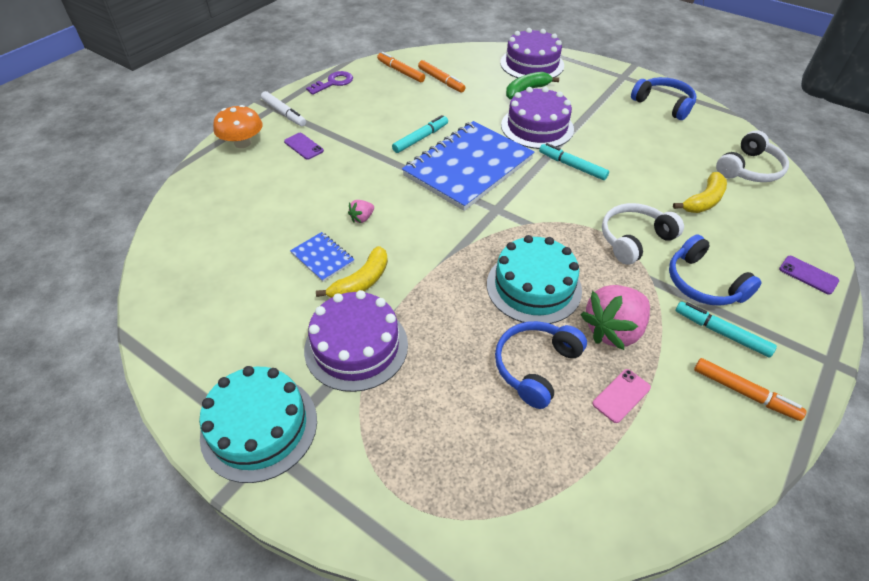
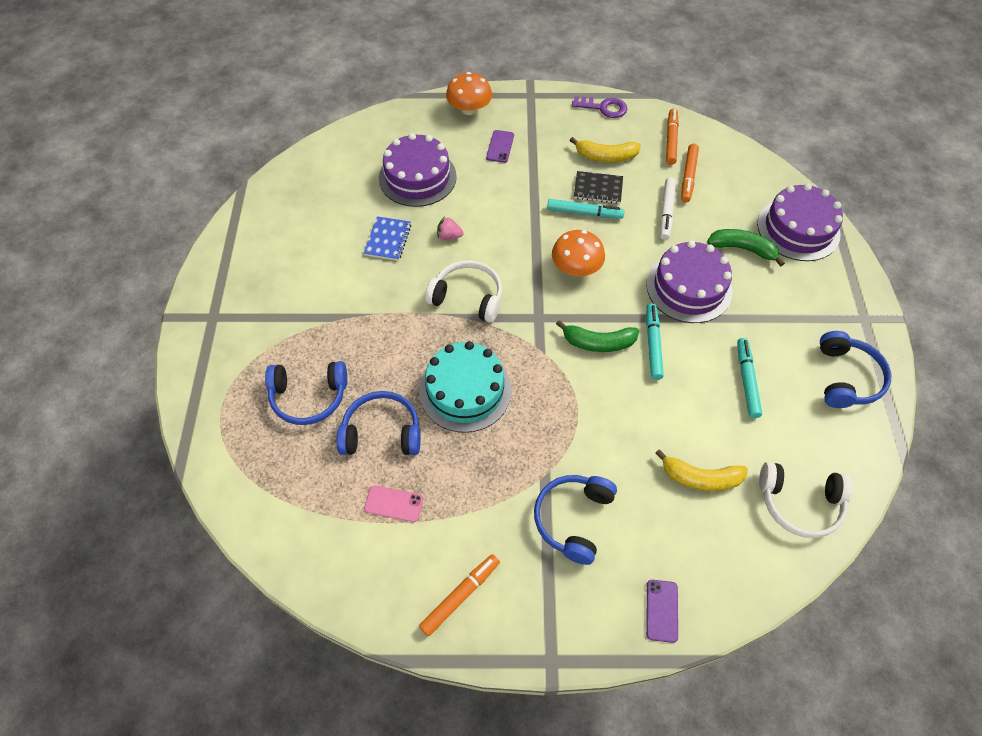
camera: 55 degrees right, 10 degrees up
turquoise cake [199,366,317,483] -> none
white marker [261,91,306,126] -> white marker moved to [660,177,676,240]
purple cake [304,290,408,392] -> purple cake moved to [379,133,457,207]
yellow banana [316,246,388,298] -> yellow banana moved to [569,137,641,162]
blue notebook [402,121,535,211] -> orange mushroom [552,230,605,276]
pink strawberry [581,285,650,350] -> none
white headphones [602,203,684,265] -> white headphones moved to [425,260,502,323]
turquoise marker [675,301,777,357] -> turquoise marker moved to [737,338,762,418]
orange marker [694,358,807,421] -> orange marker turned 135 degrees counterclockwise [419,554,500,636]
none -> blue headphones [265,361,347,425]
none -> green banana [556,320,639,352]
none -> black notebook [574,171,623,204]

